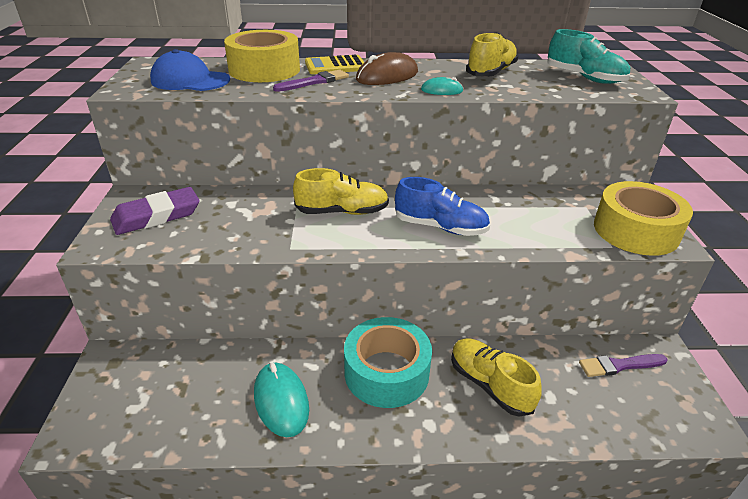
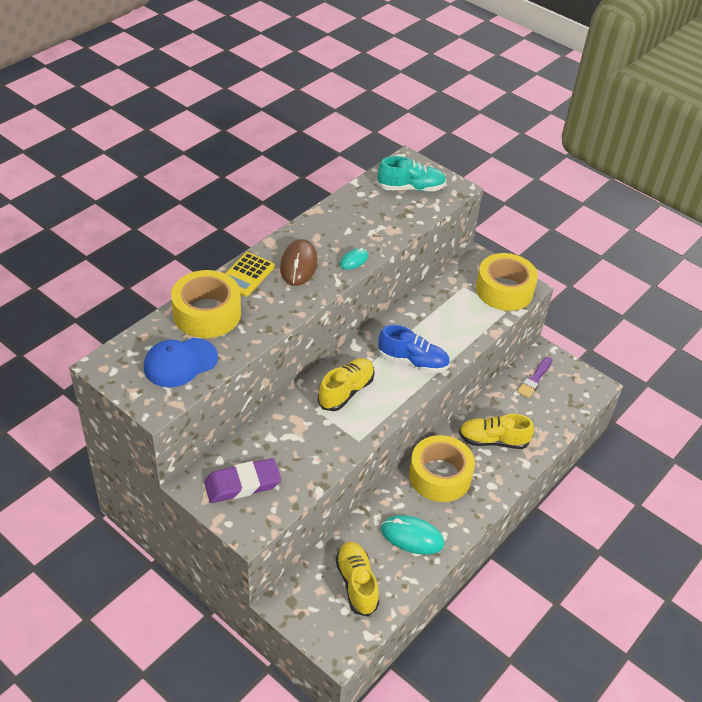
camera: 50 degrees left, 10 degrees up
purple eraser [110,187,200,235] -> purple eraser turned 60 degrees clockwise [204,458,281,503]
purple brush [273,70,349,92] -> none
turquoise tape [344,317,432,408] -> yellow tape [409,435,475,502]
blue shoe [395,177,490,236] -> blue shoe turned 45 degrees clockwise [378,325,450,373]
yellow shoe [466,32,518,77] -> yellow shoe moved to [336,542,379,616]

